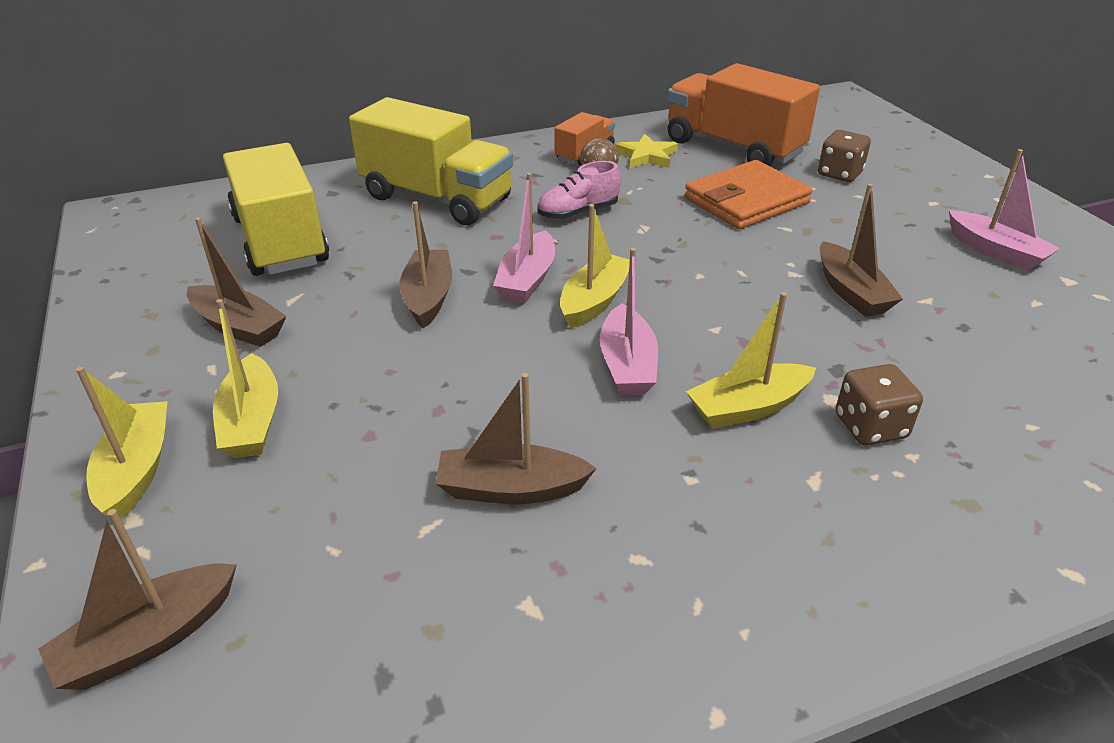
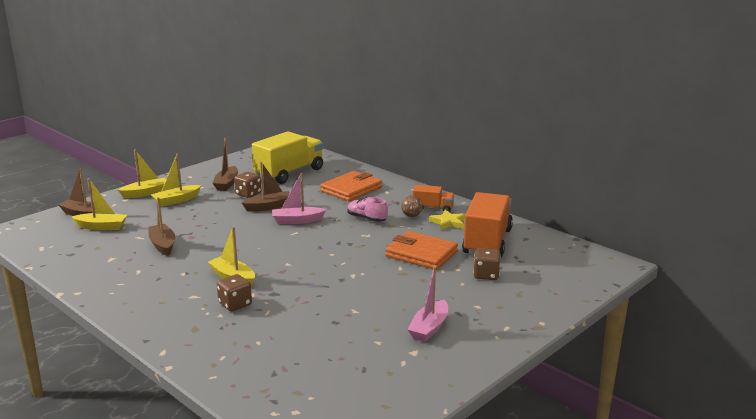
camera: 65 degrees right, 15 degrees down
yellow truck [349,97,513,225] -> orange wallet [320,171,382,201]
yellow boat [560,204,630,329] -> yellow boat moved to [72,178,127,230]
pink boat [600,248,658,395] -> none
brown boat [820,184,903,317] -> none
none -> brown dice [234,172,261,198]

